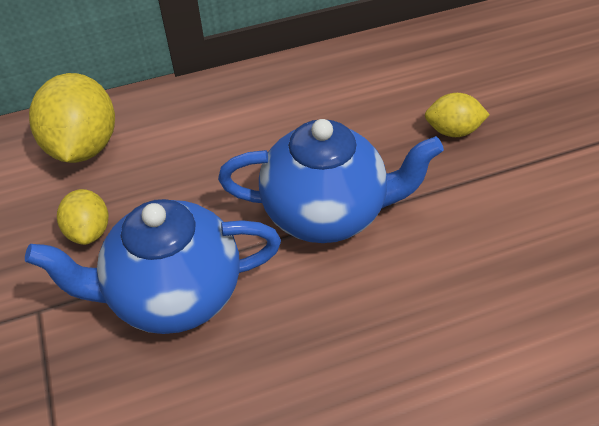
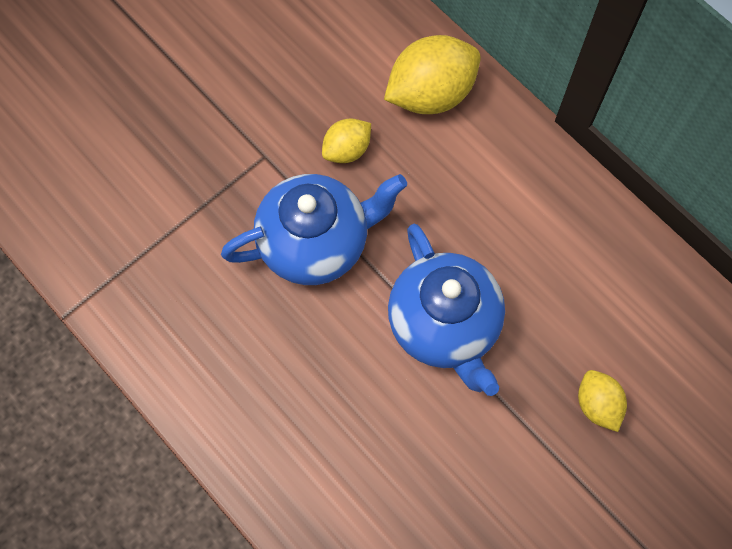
camera: 65 degrees right, 20 degrees up
blue teapot [25,199,281,334] -> blue teapot turned 105 degrees clockwise [221,174,407,285]

